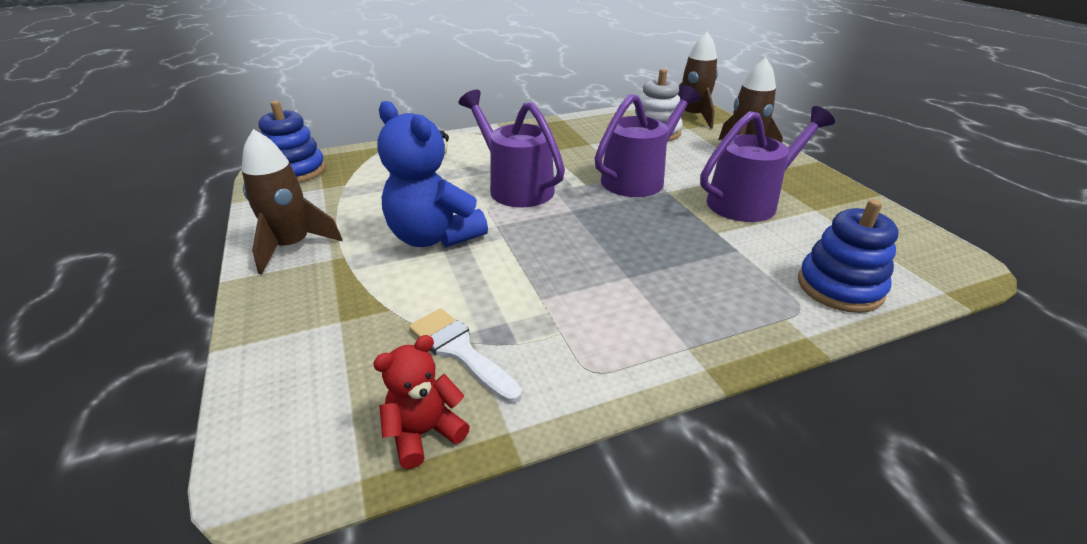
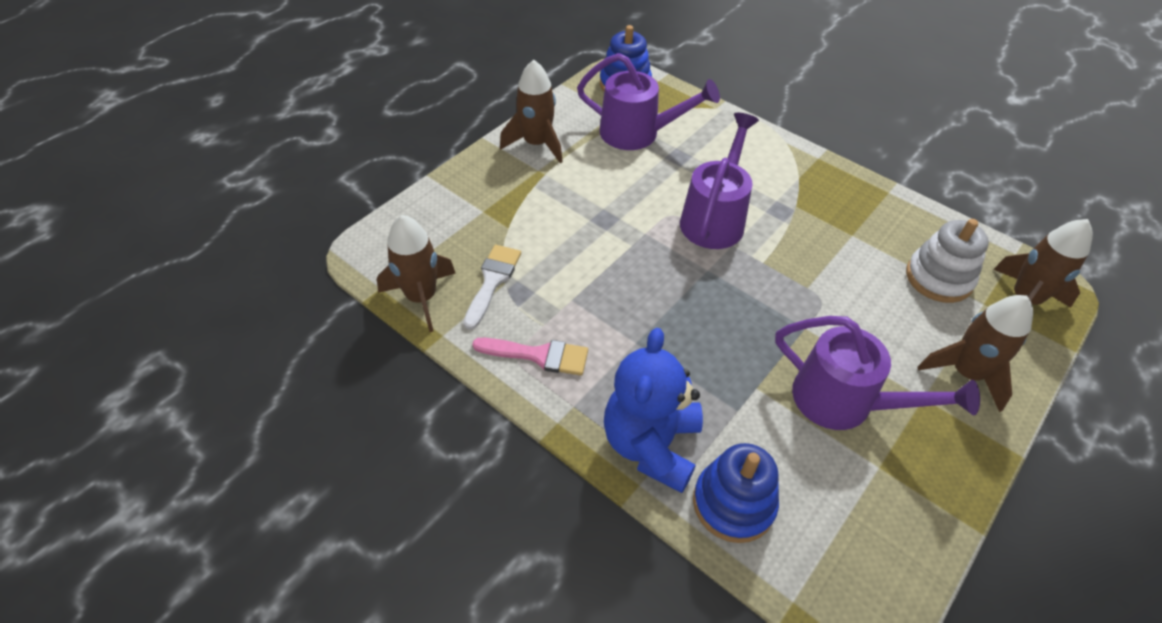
camera: 60 degrees right, 15 degrees up
red teddy bear [373,335,470,469] -> brown rocket [377,215,456,332]
blue teddy bear [377,101,488,248] -> blue teddy bear moved to [604,328,703,493]
purple watering can [595,85,701,197] -> purple watering can moved to [577,53,720,150]
none -> pink brush [472,338,588,376]

